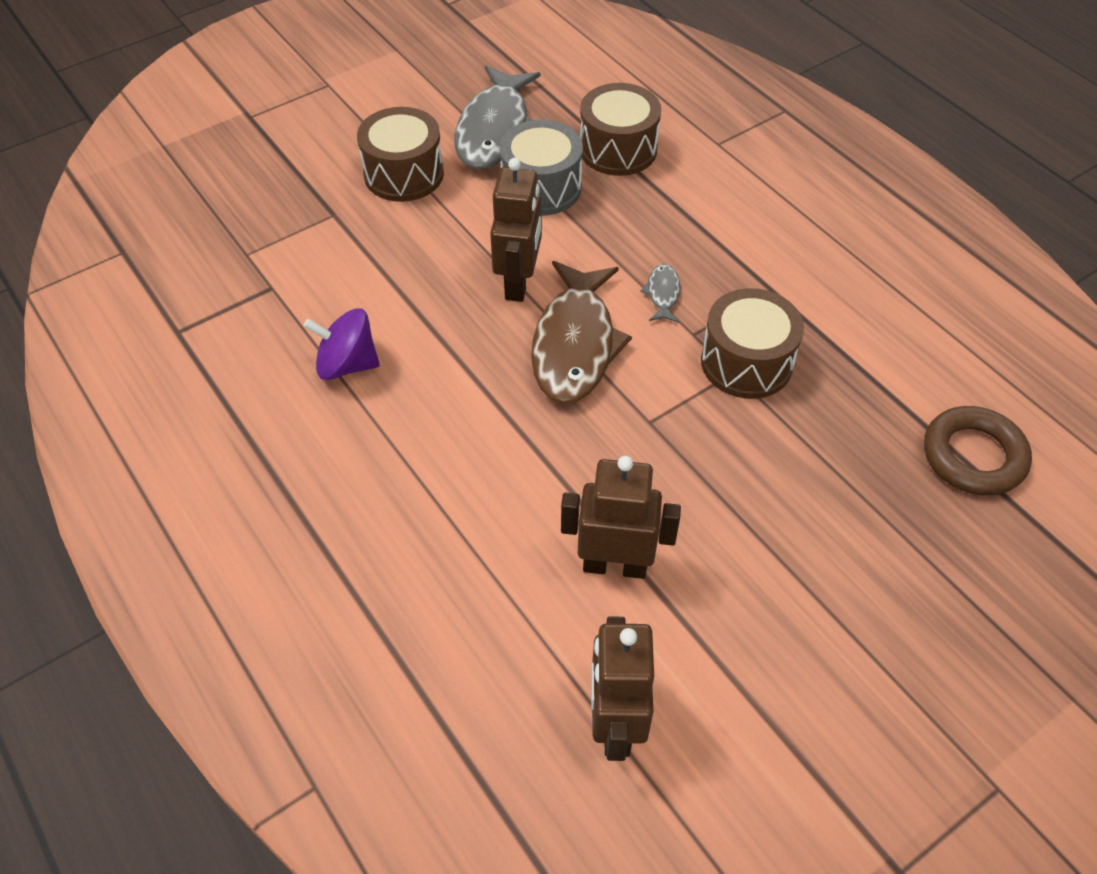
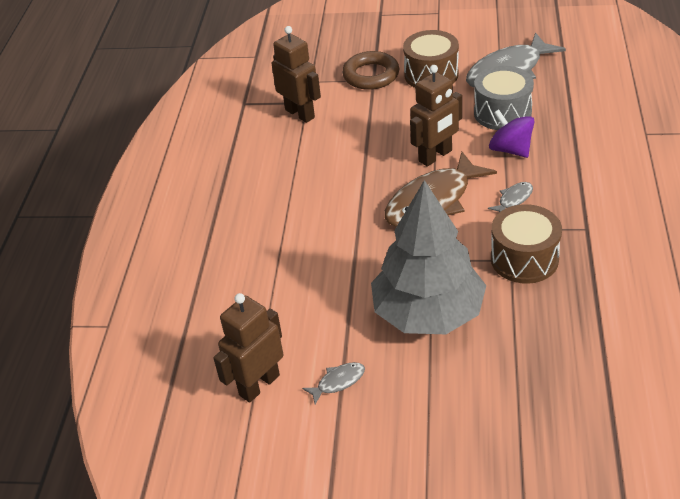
camera: 45 degrees right, 10 degrees down
purple spinning top [303,308,380,380] -> purple spinning top moved to [489,109,535,158]
brown robot [561,456,681,579] -> brown robot moved to [272,26,321,123]
brown drum [580,83,661,176] -> none
brown ring [924,406,1032,496] -> brown ring moved to [342,51,399,90]
none -> grey fish [302,362,365,404]
none -> grey tree [371,180,486,334]

